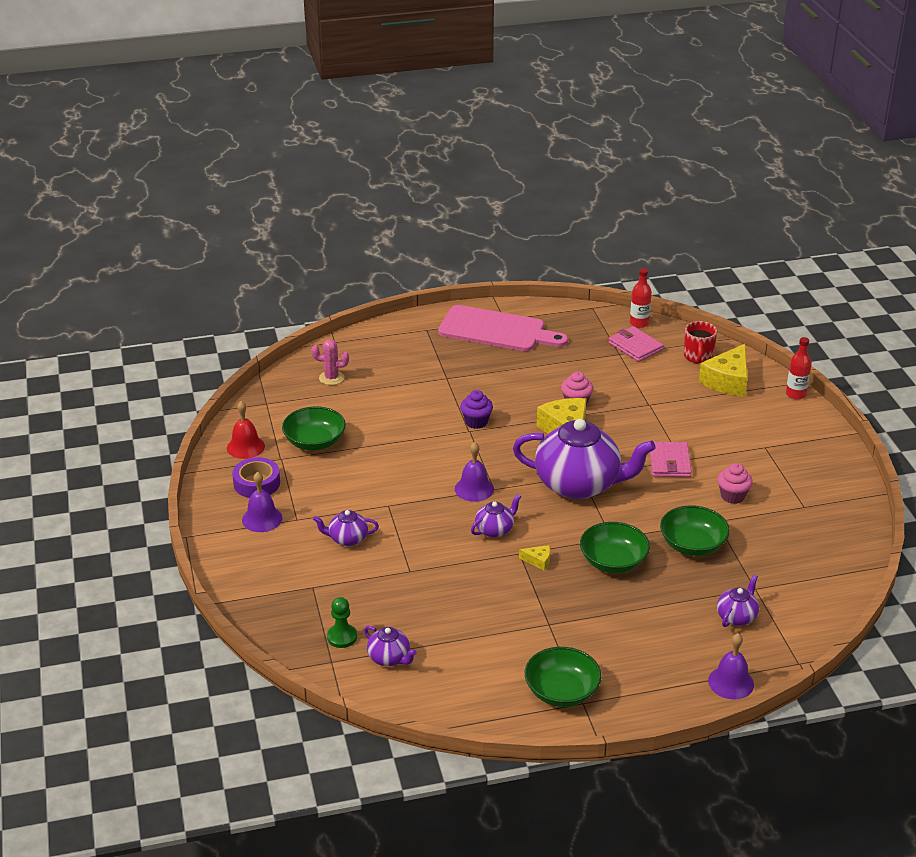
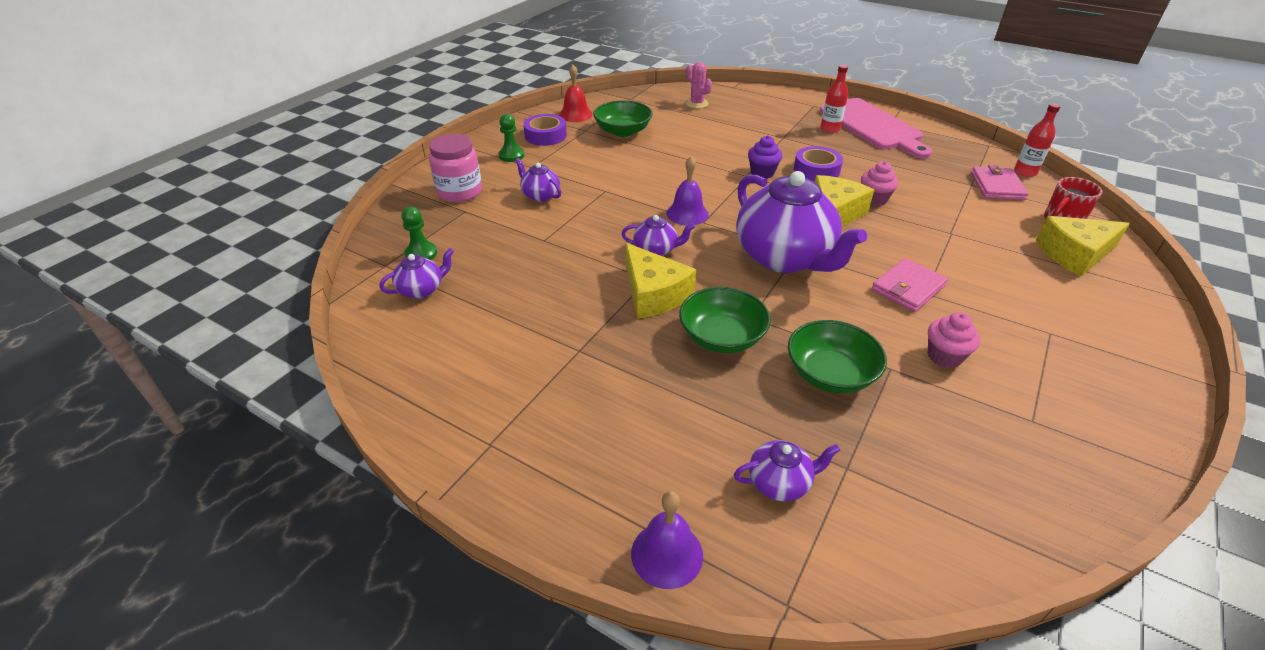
camera: 45 degrees right, 5 degrees up
purple bell [242,472,283,532] -> green pawn [499,114,524,162]
purple teapot [364,626,417,666] -> purple teapot turned 120 degrees counterclockwise [380,248,454,299]
yellow cheese [519,545,550,571] -> yellow cheese [626,243,696,318], size x2.25
green bowl [525,647,601,707] -> none
red bottle [786,337,812,400] -> red bottle moved to [820,65,848,133]
none -> pink jar [429,134,482,202]
none -> purple tape [794,146,843,181]

